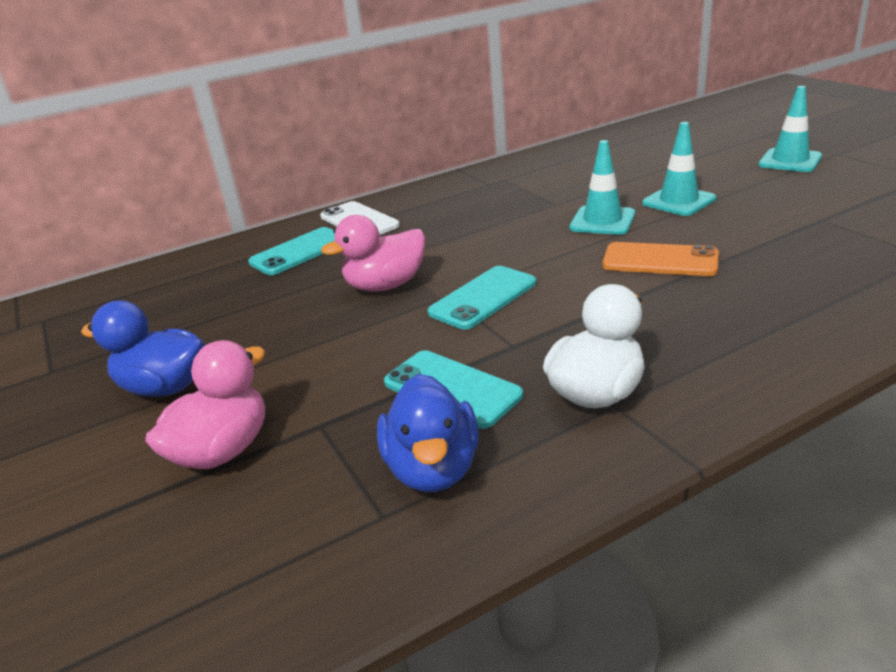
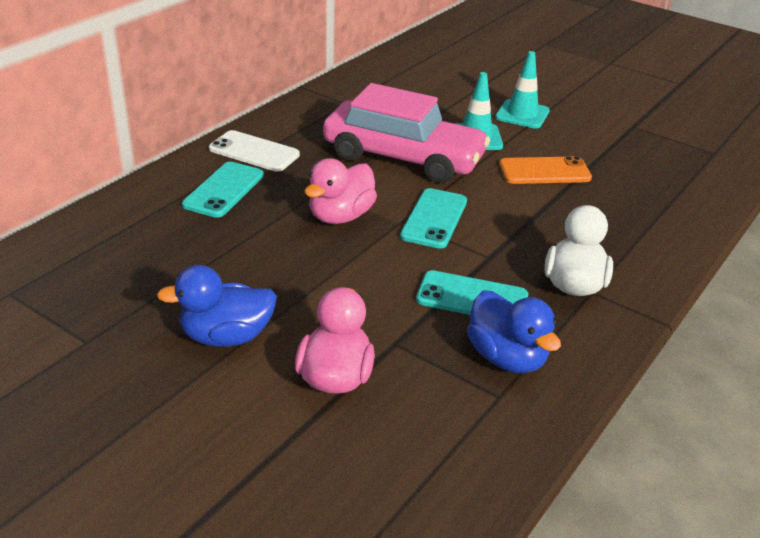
camera: 30 degrees left, 5 degrees up
turquoise traffic cone [758,86,822,172] -> none
none -> pink car [323,83,490,183]

